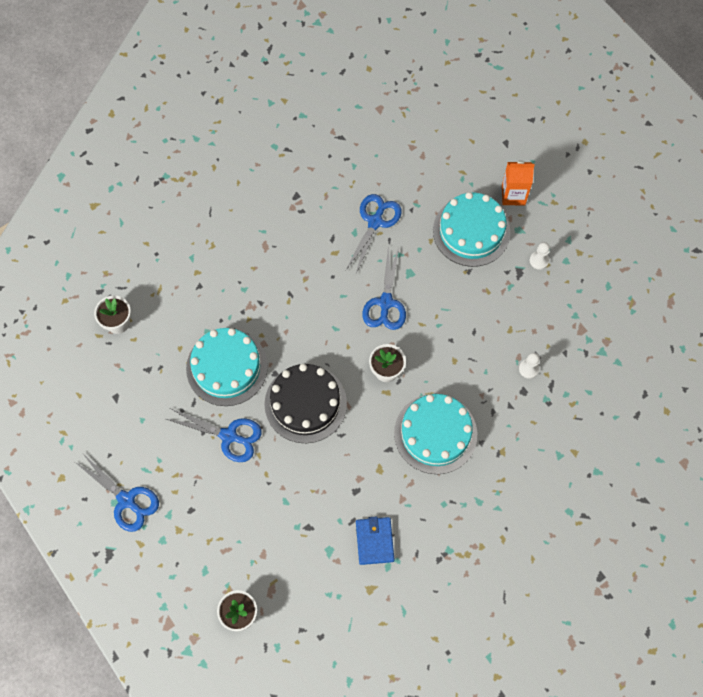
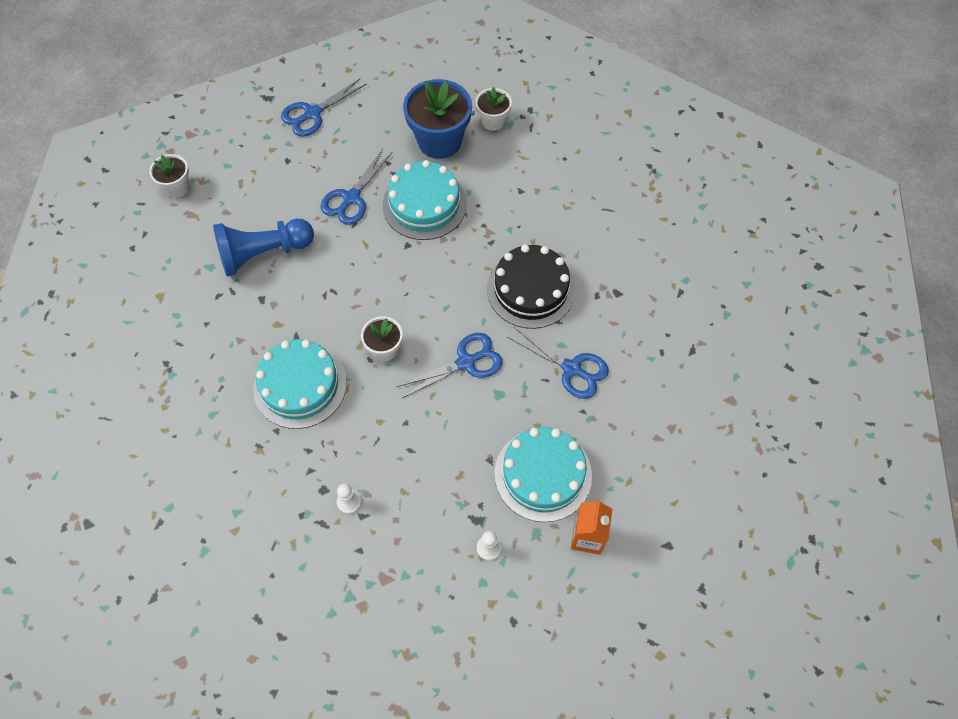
camera: 100 degrees right, 5 degrees down
black cake [264,364,347,443] -> black cake moved to [487,244,575,329]
blue wallet [356,516,395,565] -> none
blue scissors [362,246,406,330] -> blue scissors turned 135 degrees clockwise [396,333,503,398]
none -> blue pawn [213,219,314,276]
none -> blue flower pot [403,79,472,159]

